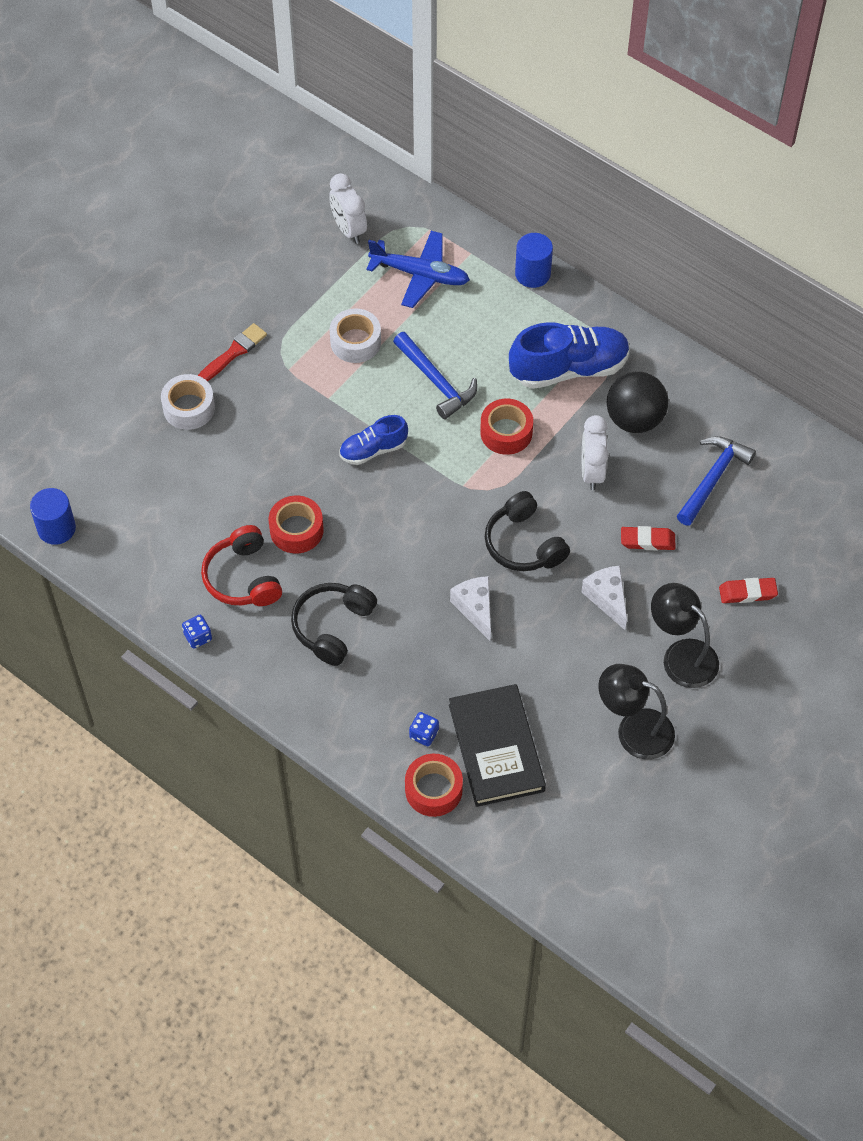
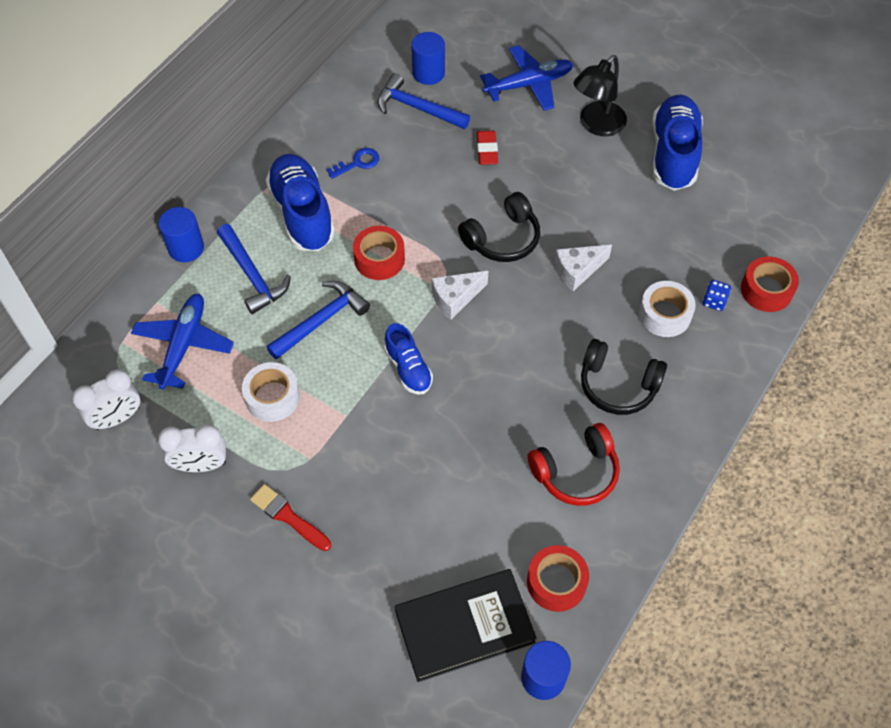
camera: 95 degrees left, 0 degrees up
white tape [161,374,215,430] -> white tape moved to [639,281,696,337]
blue dice [182,615,212,649] -> none
red tape [269,496,324,553] -> red tape moved to [527,545,589,612]
black book [449,684,546,807] -> black book moved to [395,569,536,682]
white cheese [581,566,627,630] -> white cheese moved to [432,271,488,320]
white clock [582,415,609,490] -> white clock moved to [158,424,226,472]
black lamp [598,664,675,759] -> blue shoe [652,95,703,191]
black ball [607,372,668,433] -> blue key [327,148,379,179]
red eraser [719,578,778,603] -> blue plane [480,45,573,111]
none -> blue hammer [217,224,291,314]
none -> blue cylinder [411,32,445,85]

